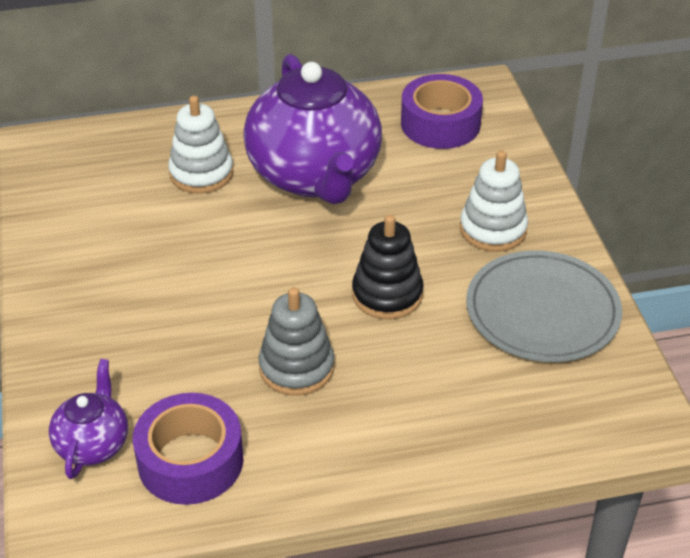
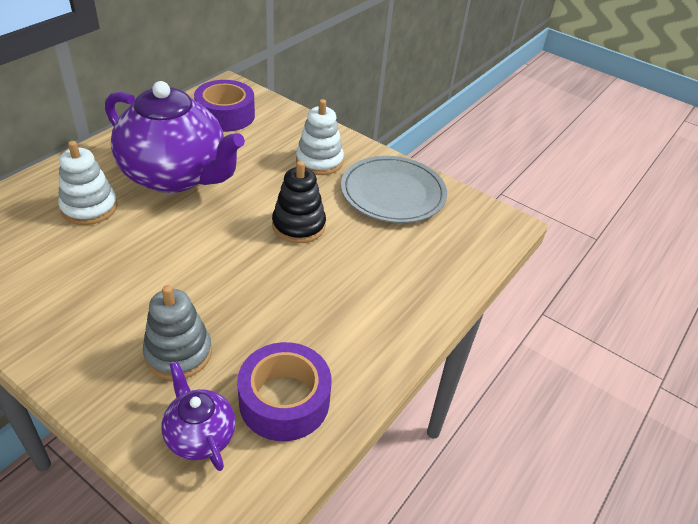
camera: 45 degrees left, 0 degrees up
grey stacking toy [258,287,334,396] -> grey stacking toy moved to [143,285,212,380]

